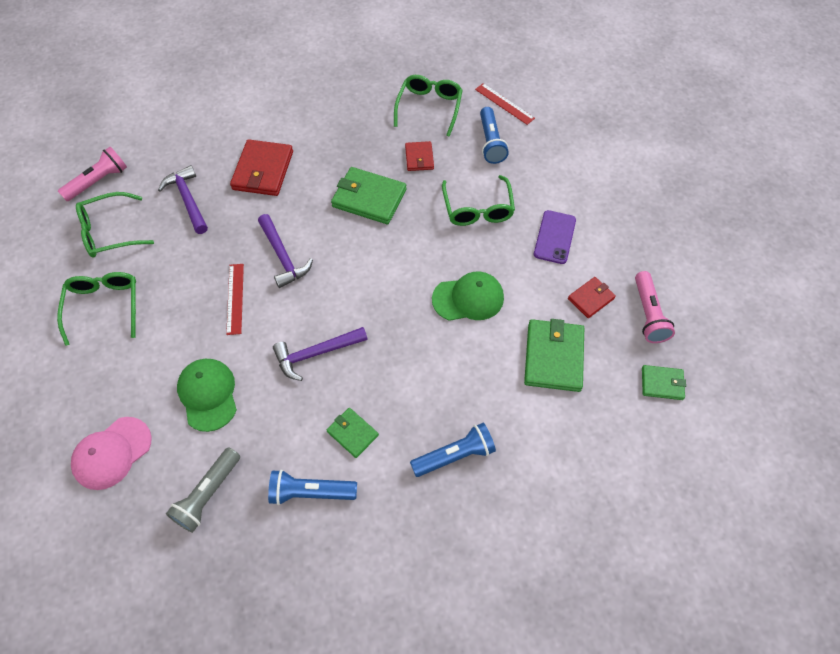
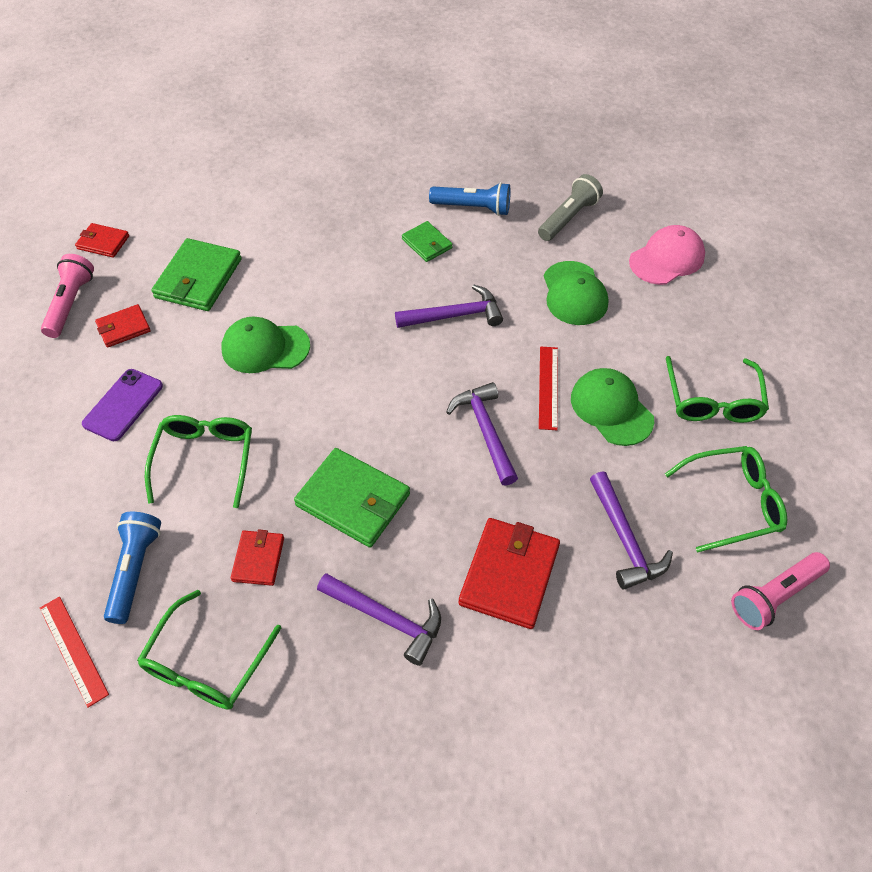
camera: 170 degrees left, 5 degrees down
blue flashlight [410,423,496,477] -> none
green wallet [642,365,686,400] -> red wallet [75,223,129,258]
none -> purple hammer [317,573,441,666]
none -> green cap [571,368,654,446]

